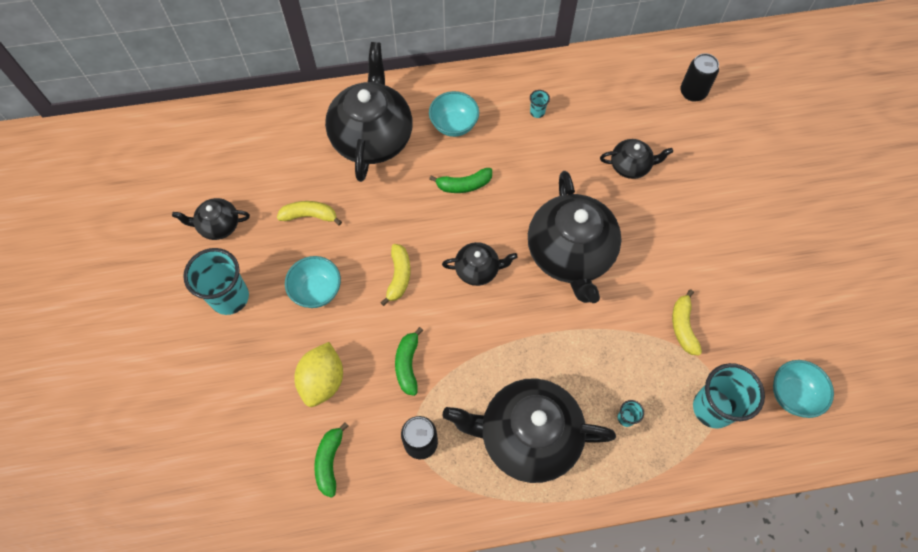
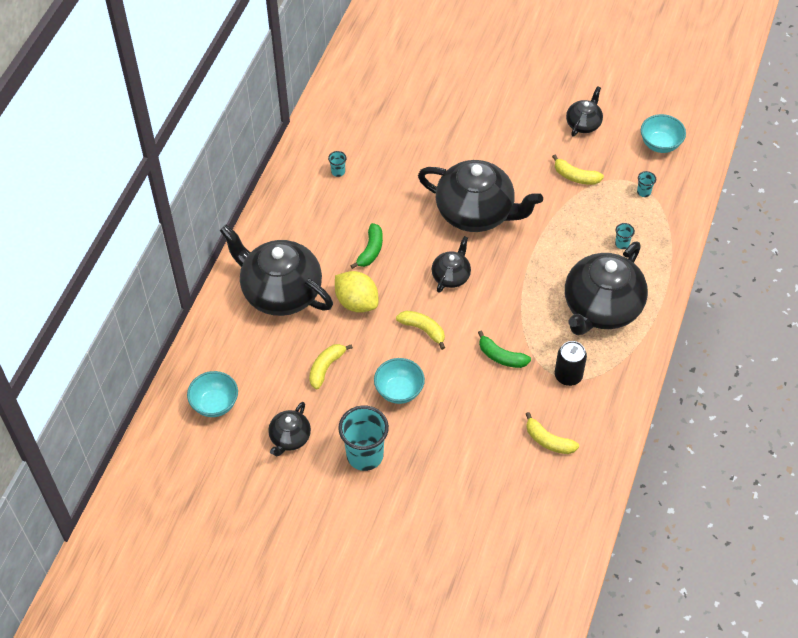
camera: 60 degrees left, 10 degrees down
yellow lemon [294,342,343,407] -> yellow lemon moved to [335,271,378,313]
green banana [314,422,348,498] -> yellow banana [526,412,579,454]
turquoise bowl [429,91,479,137] -> turquoise bowl moved to [187,371,238,417]
black teapot [600,139,673,179] -> black teapot moved to [566,86,603,136]
black can [680,53,719,102] -> none
turquoise cup [693,363,765,429] -> turquoise cup [637,171,656,197], size x0.43

